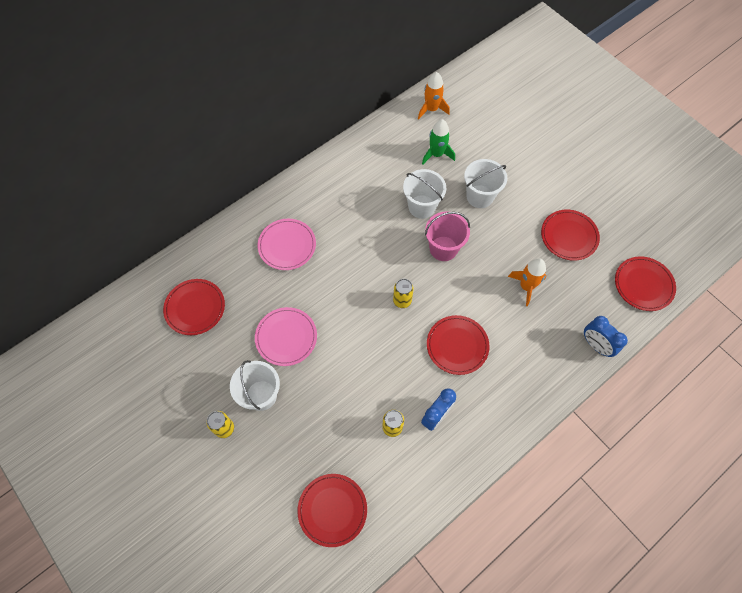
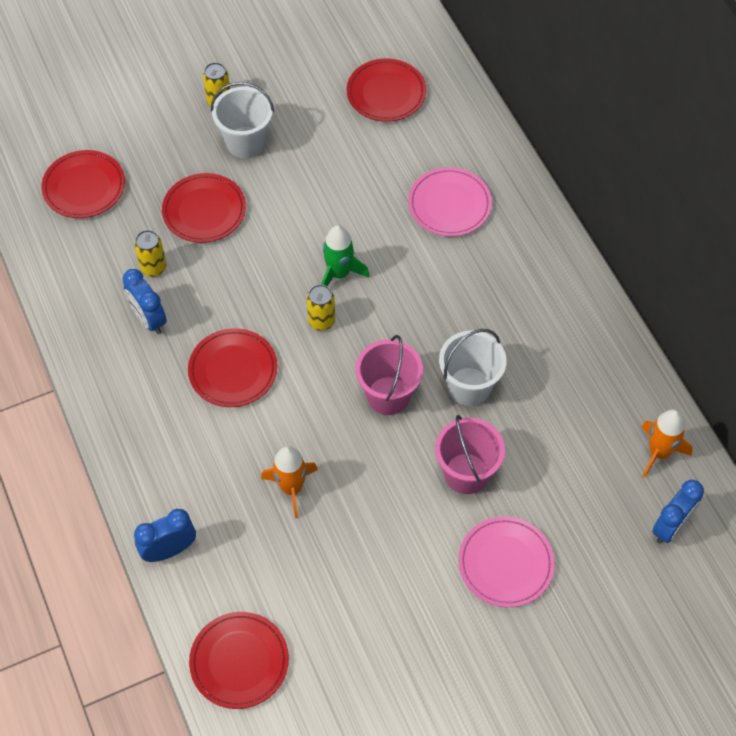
camera: 105 degrees right, 5 degrees down
pink plate [255,307,317,366] -> pink plate moved to [458,516,555,607]
green rocket [422,119,455,165] -> green rocket moved to [321,225,369,286]
white bucket [464,159,507,208] -> pink bucket [435,415,505,494]
red plate [541,210,600,261] -> red plate moved to [162,173,246,243]
none -> blue clock [652,480,704,544]

